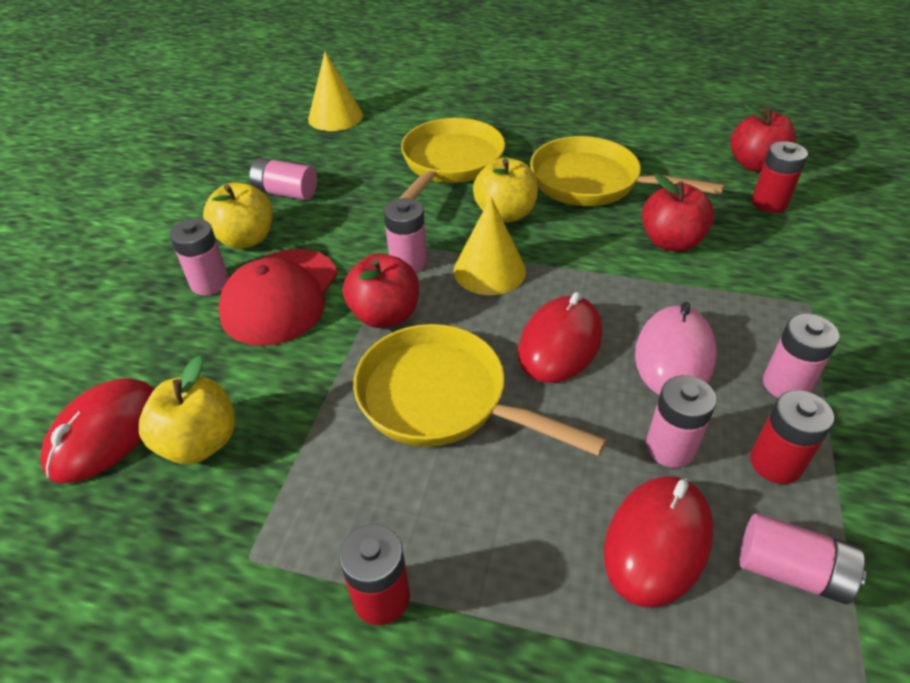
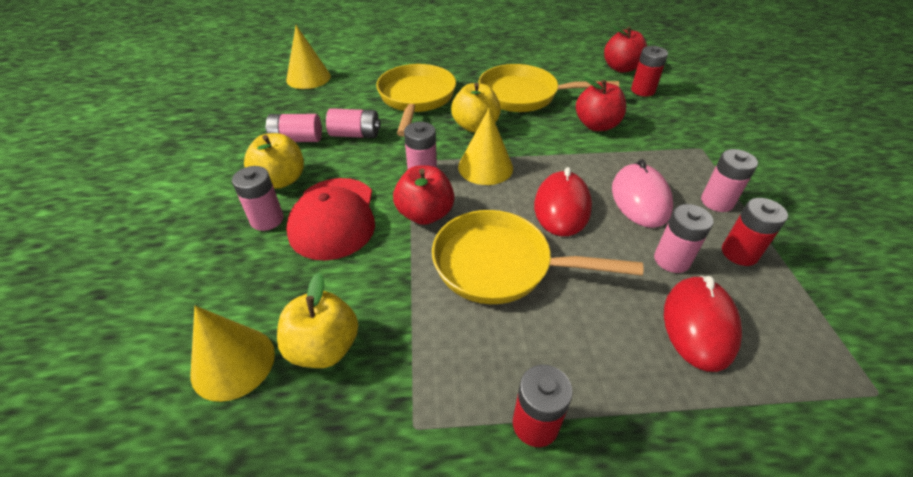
camera: 20 degrees left, 0 degrees up
red mouse [40,378,154,483] -> yellow cone [191,306,275,402]
pink battery [740,513,866,604] -> pink battery moved to [326,108,381,138]

